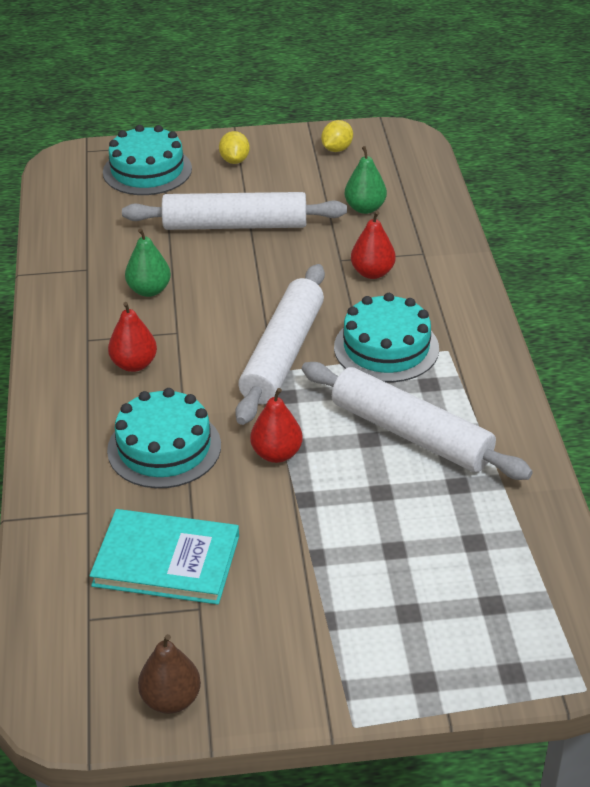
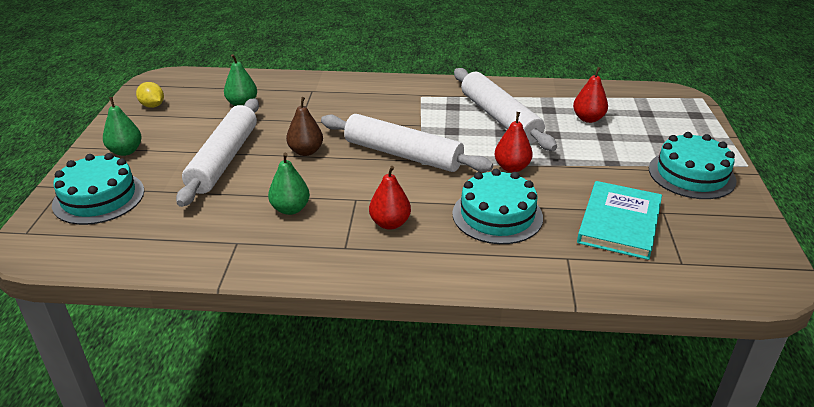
camera: 80 degrees left, 5 degrees down
brown pear [138,634,201,714] -> brown pear moved to [286,97,323,156]
yellow lemon [219,131,250,164] -> green pear [103,97,141,156]
white rolling pin [302,362,533,480] -> white rolling pin turned 75 degrees counterclockwise [454,68,557,151]
turquoise cake [334,293,439,382] -> turquoise cake moved to [649,132,737,199]
red pear [351,211,396,279] -> red pear moved to [573,67,608,123]

